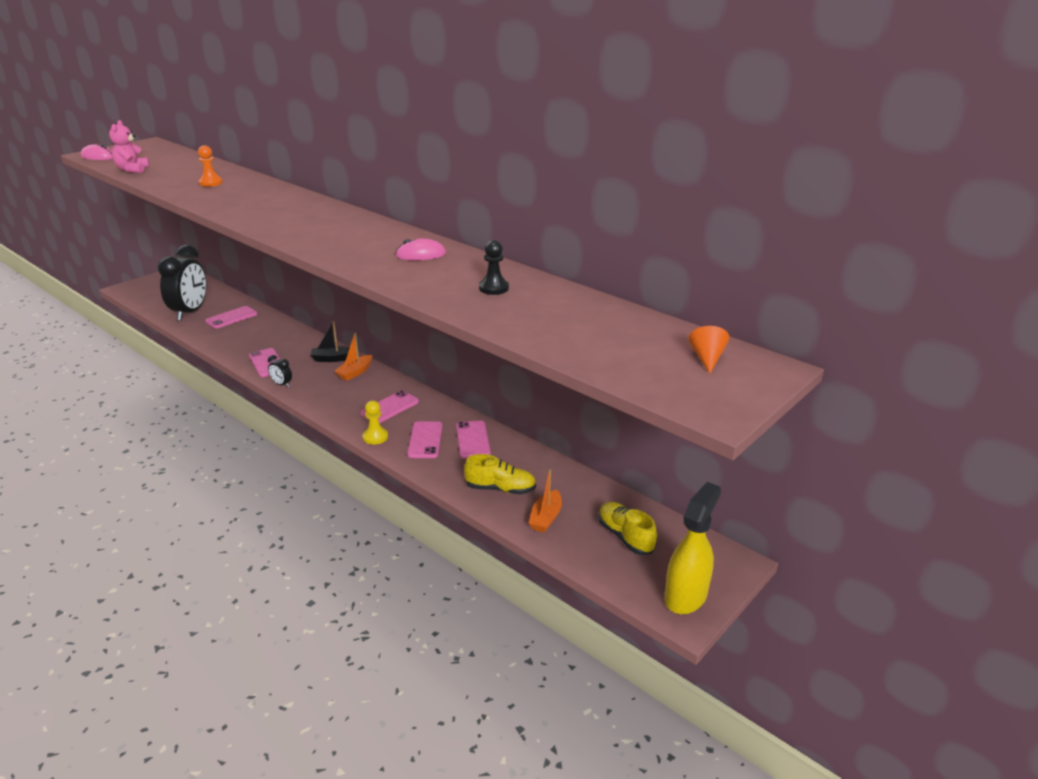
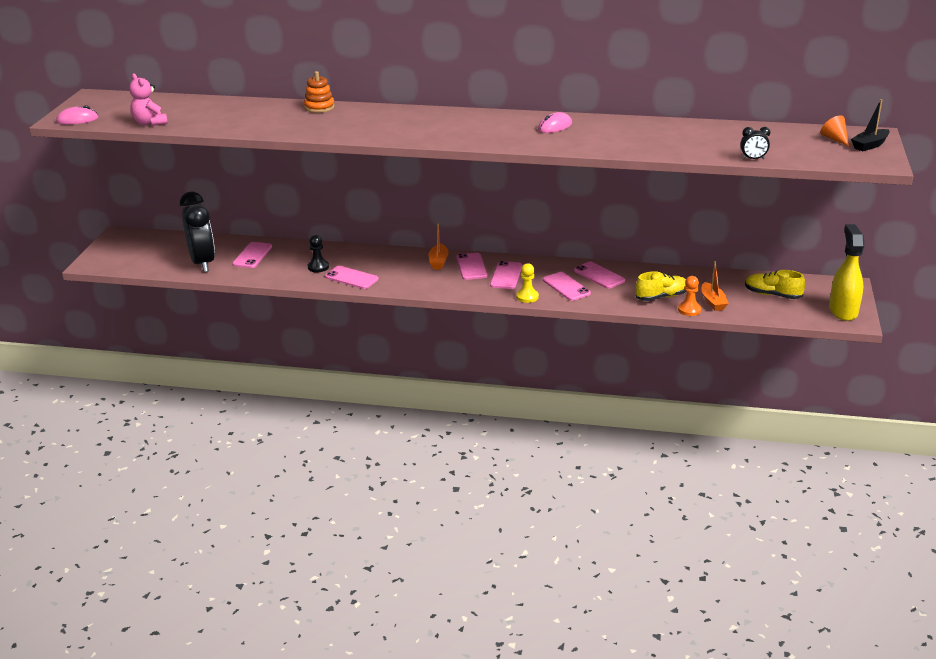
camera: 30 degrees left, 0 degrees up
orange pawn [198,145,223,187] -> orange pawn moved to [678,276,701,316]
black clock [268,355,292,387] -> black clock moved to [740,127,770,159]
black boat [310,321,350,362] -> black boat moved to [851,99,890,151]
black pawn [479,240,509,295] -> black pawn moved to [307,235,329,273]
none -> orange stacking toy [304,71,335,113]
none -> pink phone [456,253,487,280]

